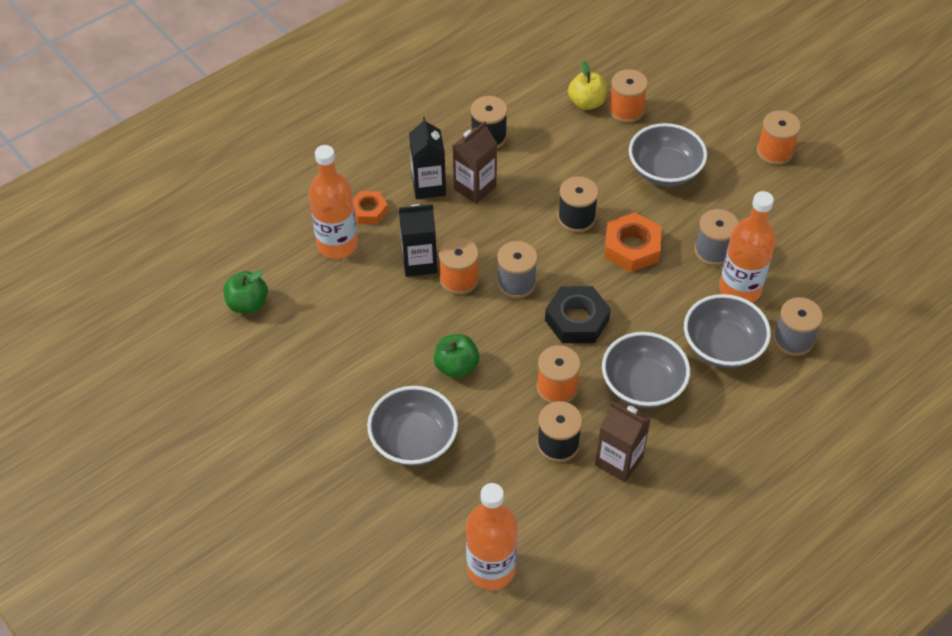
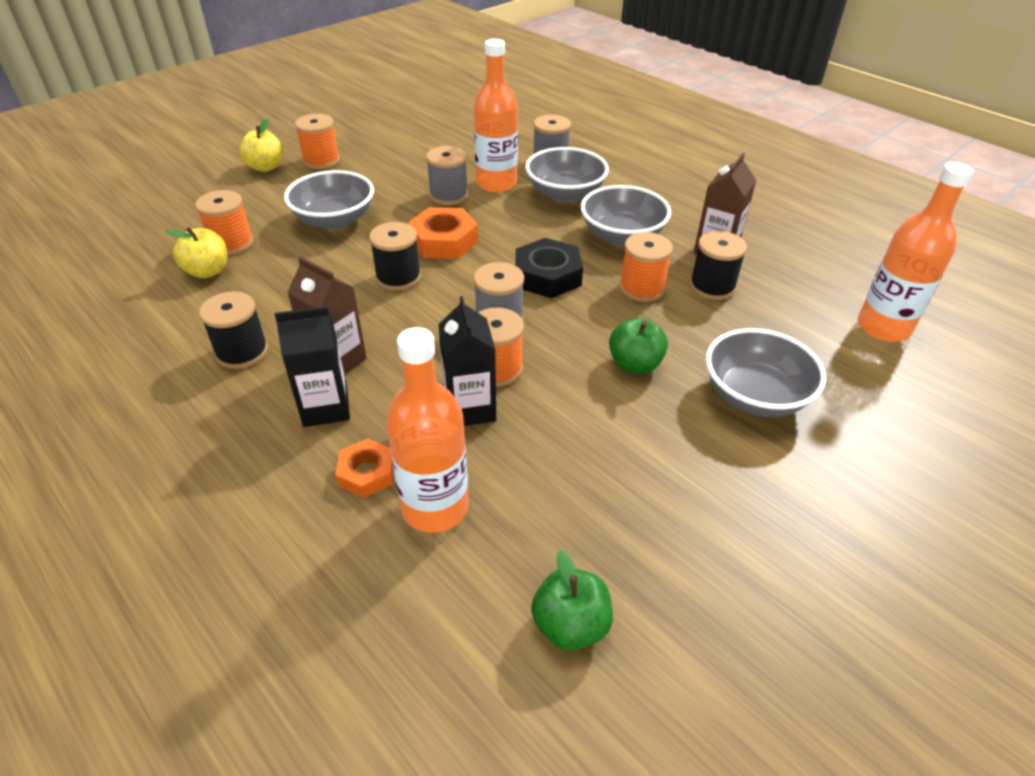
camera: 95 degrees left, 10 degrees down
none -> yellow apple [239,118,284,172]

